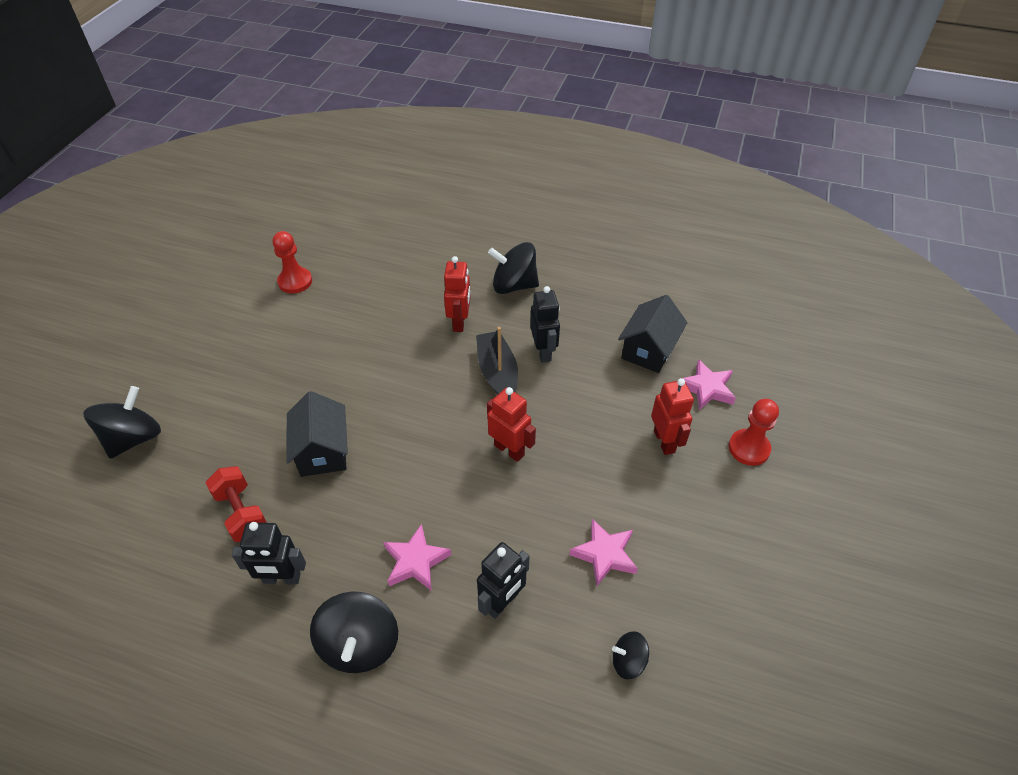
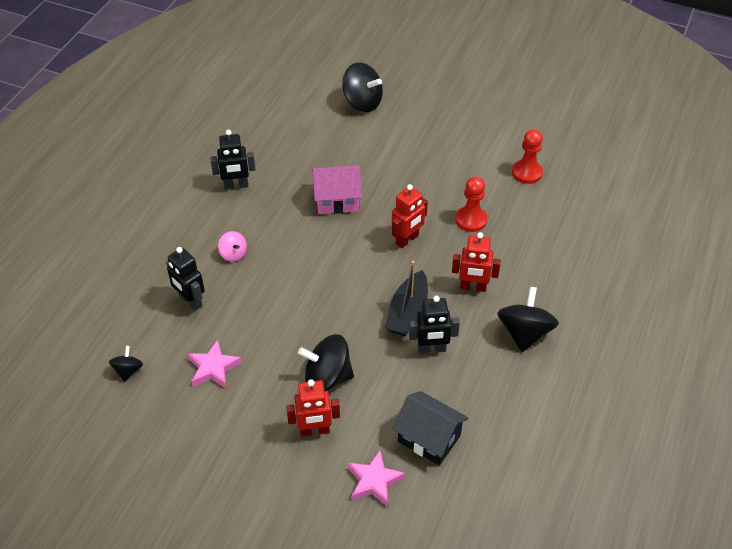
camera: 95 degrees right, 0 degrees up
red dumbbell [205,466,267,542] -> none
black robot [232,522,306,585] -> black robot turned 105 degrees counterclockwise [210,130,255,190]
black house [286,391,348,477] -> pink house [312,165,362,214]
black spinning top [310,591,398,673] -> black spinning top moved to [298,334,354,391]
pink star [383,524,451,591] -> pink spinning top [218,231,247,262]
black boat [476,327,518,395] -> black boat turned 120 degrees clockwise [385,261,428,336]
red robot [487,387,536,462] -> red robot moved to [392,184,428,248]
red pawn [729,399,779,466] -> red pawn moved to [455,177,488,232]

